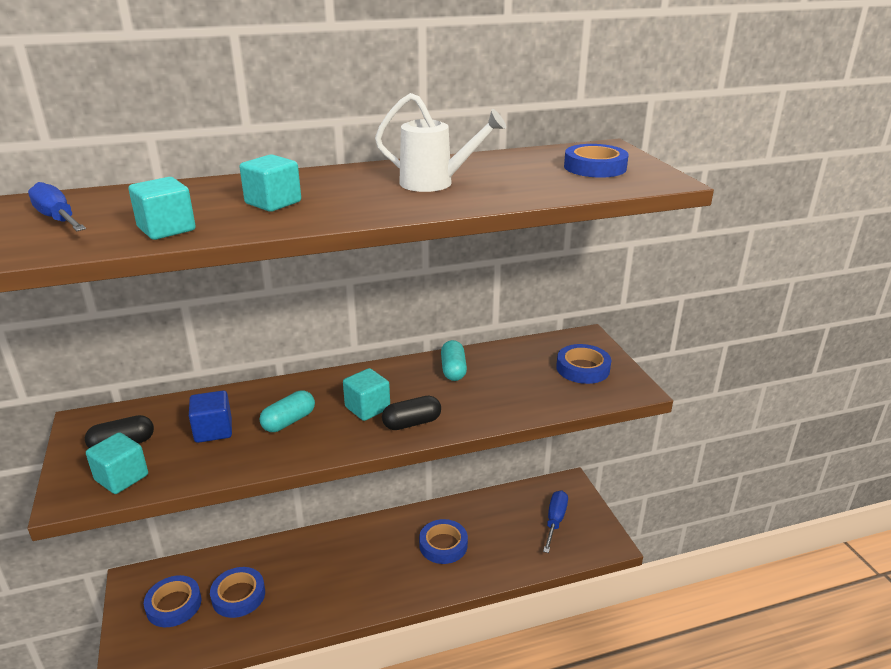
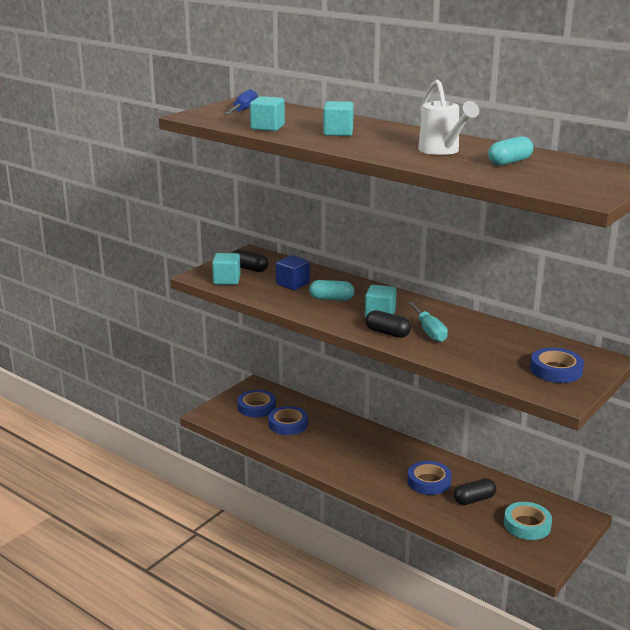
camera: 55 degrees right, 5 degrees down
turquoise capsule [441,340,467,381] -> turquoise capsule moved to [488,136,533,166]
blue screwdriver [543,490,568,553] -> turquoise tape [504,502,552,540]
blue tape [564,144,629,178] -> none
none -> turquoise screwdriver [408,301,448,342]
none -> black capsule [454,478,496,505]

